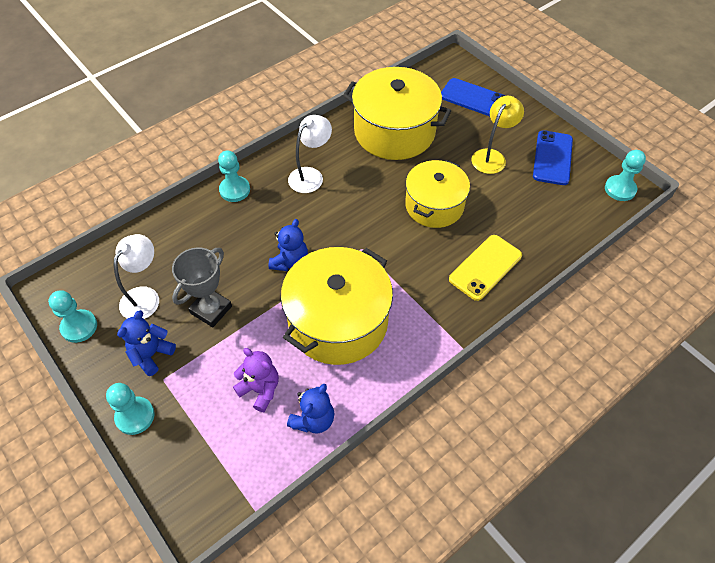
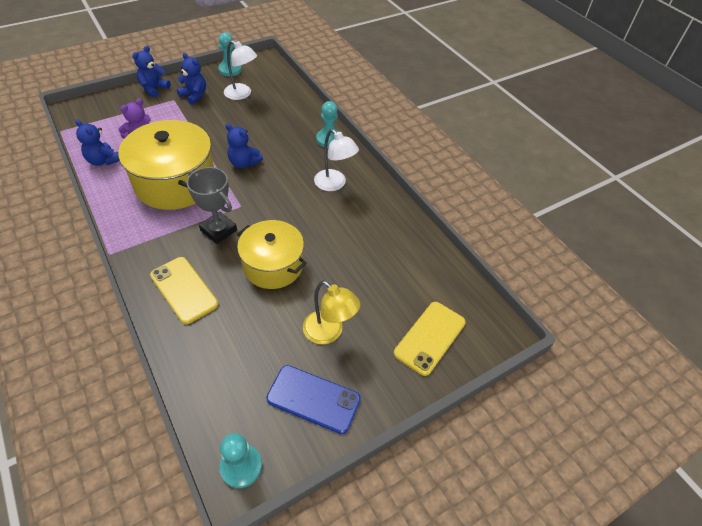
camera: 95 degrees right, 5 degrees down
turquoise pawn [106,383,154,435] -> blue teddy bear [132,46,171,98]
grey trophy [172,247,232,327] -> grey trophy moved to [186,167,237,244]
yellow pot [343,67,451,160] -> none
blue phone [441,78,506,116] -> yellow phone [394,302,466,376]

